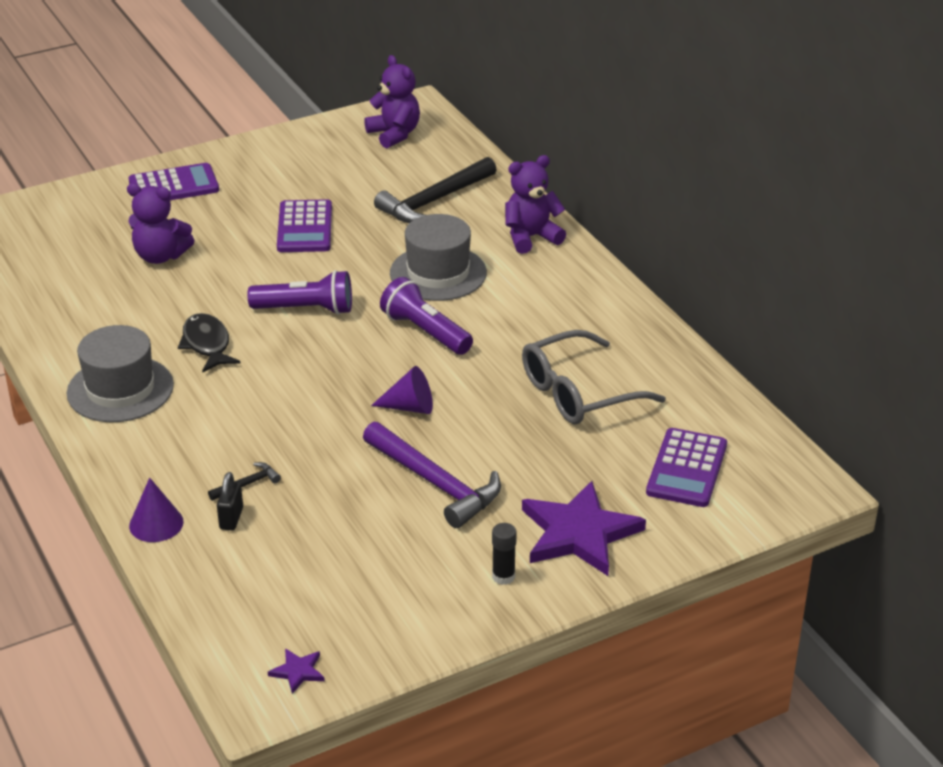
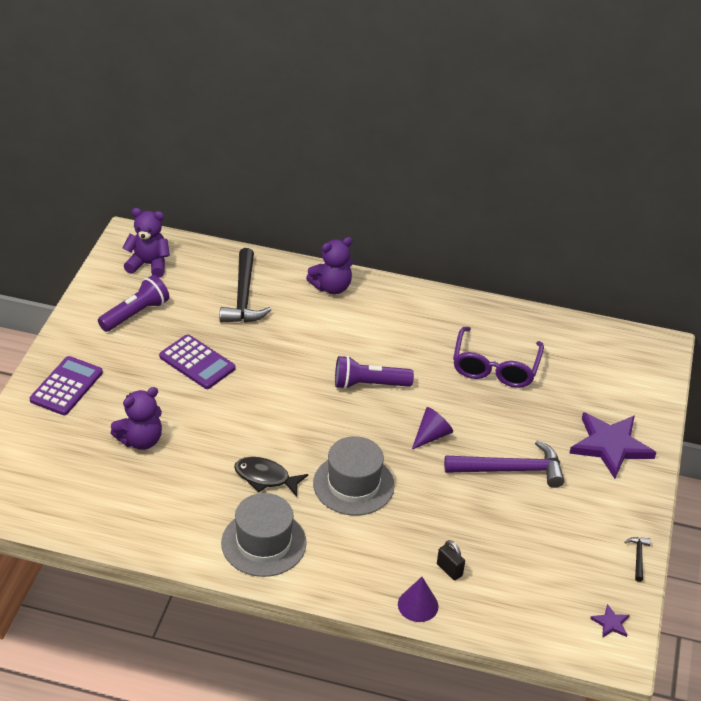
camera: 50 degrees left, 5 degrees up
black hammer [208,462,281,501] -> black hammer moved to [625,537,651,582]
purple flashlight [247,270,352,315] -> purple flashlight moved to [98,275,169,332]
grey hat [390,214,487,301] -> grey hat moved to [313,436,395,515]
black glue stick [492,523,517,585] -> none
purple teddy bear [505,155,566,254] -> purple teddy bear turned 135 degrees counterclockwise [306,237,353,294]
grey glasses [522,330,666,424] -> purple glasses [453,327,544,388]
purple calculator [646,428,727,507] -> none

